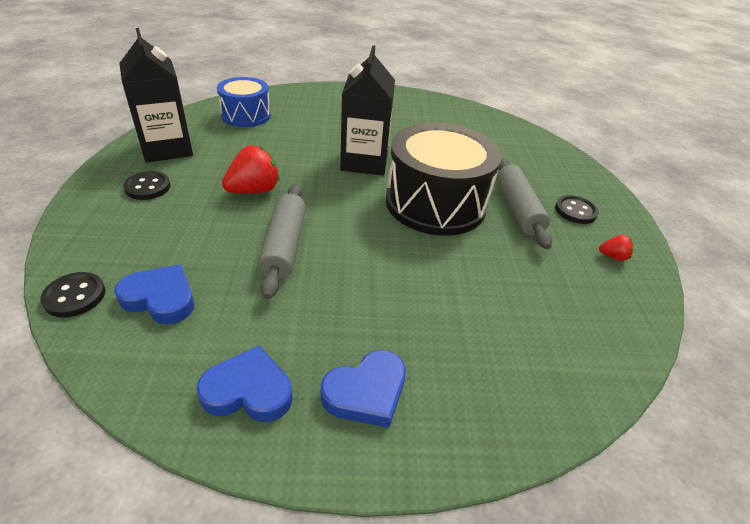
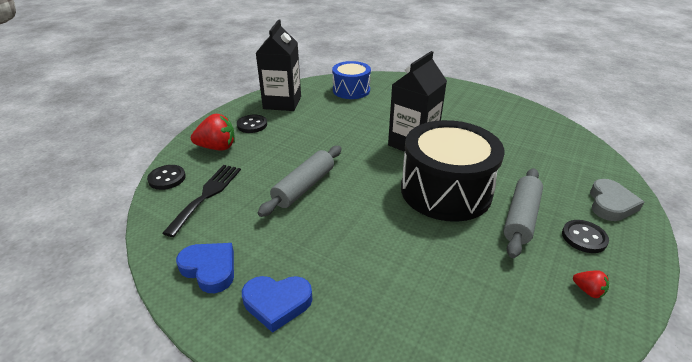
camera: 35 degrees right, 5 degrees down
blue heart [114,264,194,324] -> black fork [162,165,241,237]
red strawberry [222,145,280,194] -> red strawberry moved to [191,114,235,151]
none -> grey heart [590,179,644,221]

